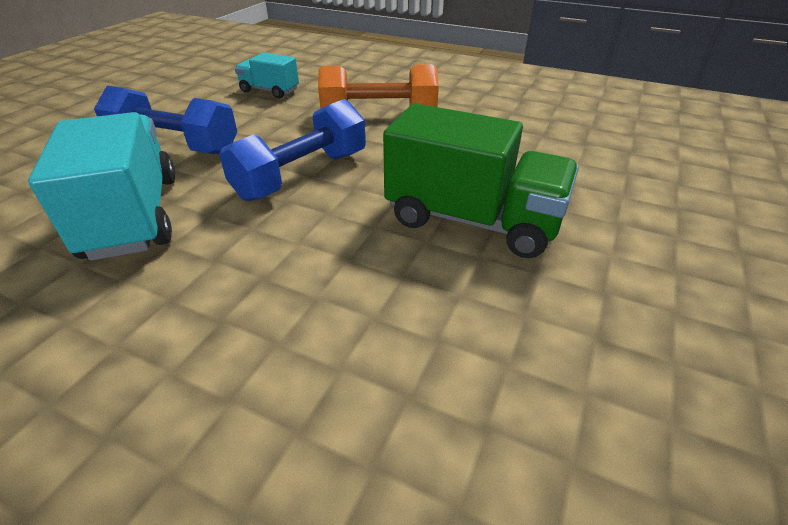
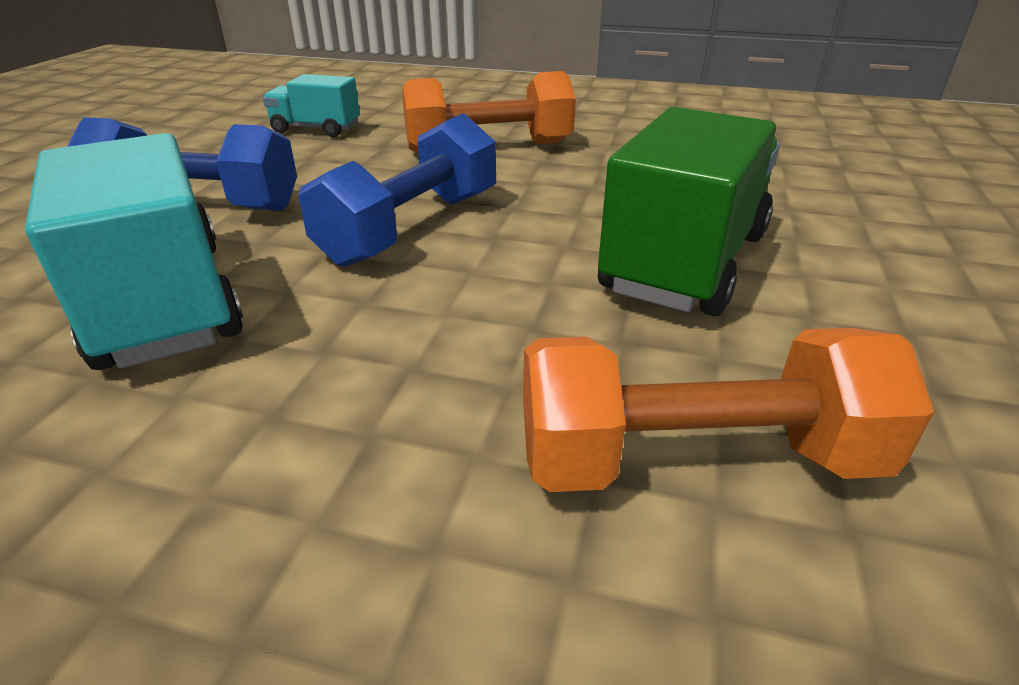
camera: 10 degrees left, 5 degrees down
green truck [383,103,579,258] -> green truck turned 75 degrees counterclockwise [598,107,780,316]
none -> orange dumbbell [523,328,934,492]

